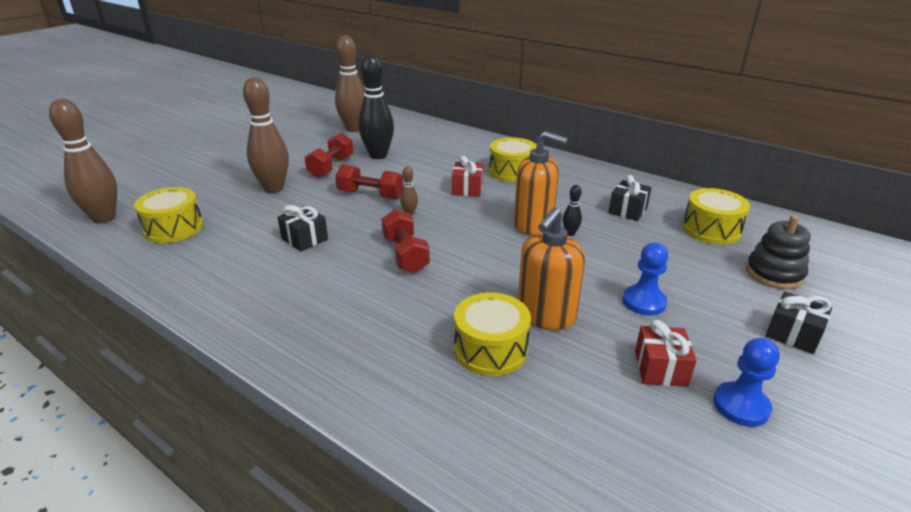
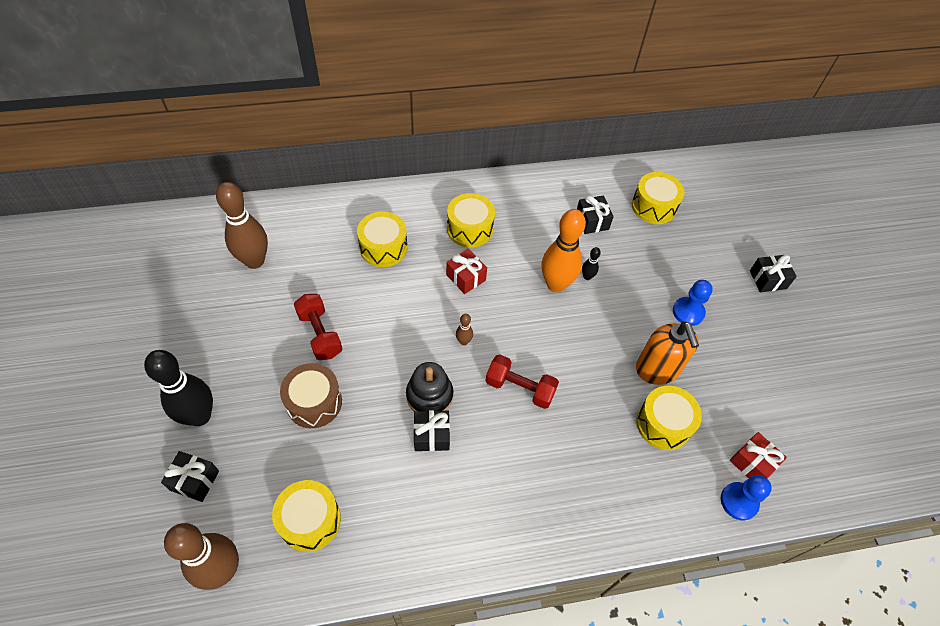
camera: 50 degrees left, 25 degrees up
brown bowling pin [243,77,289,193] -> brown drum [280,363,342,428]
red dumbbell [335,164,403,200] -> none
black bowling pin [358,54,394,159] -> black bowling pin moved to [144,350,213,426]
orange soap dispenser [514,131,568,235] -> orange bowling pin [542,209,586,292]
red gift [635,320,697,387] -> red gift moved to [730,432,787,478]
blue pawn [713,338,780,427] -> blue pawn moved to [721,475,772,520]
black stacking toy [746,215,811,289] -> black stacking toy moved to [406,362,453,411]
none -> black gift [161,451,219,502]
none -> yellow drum [357,211,408,267]

